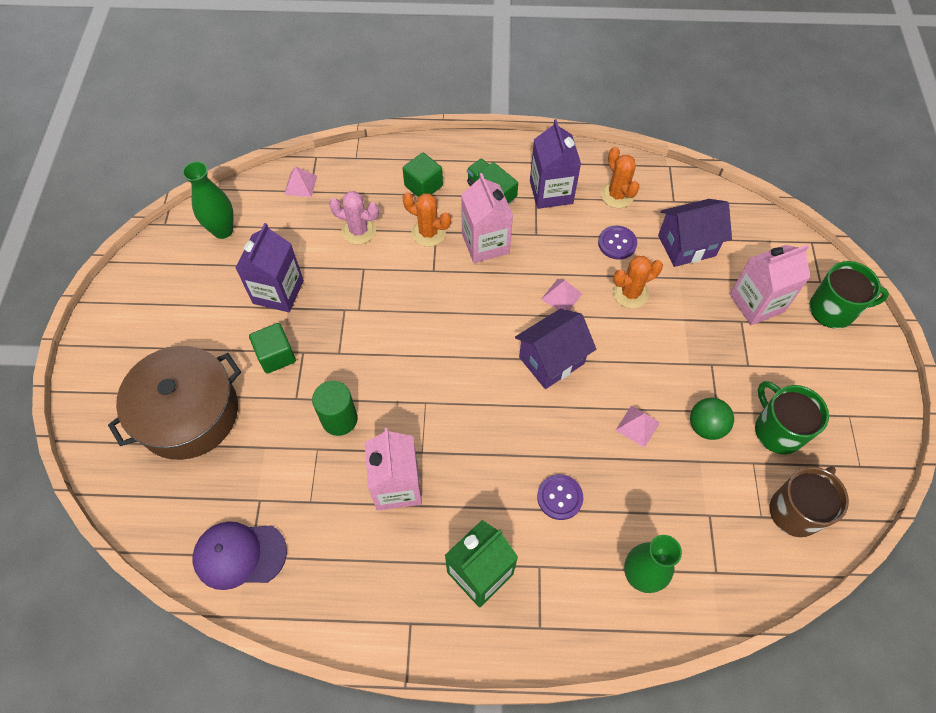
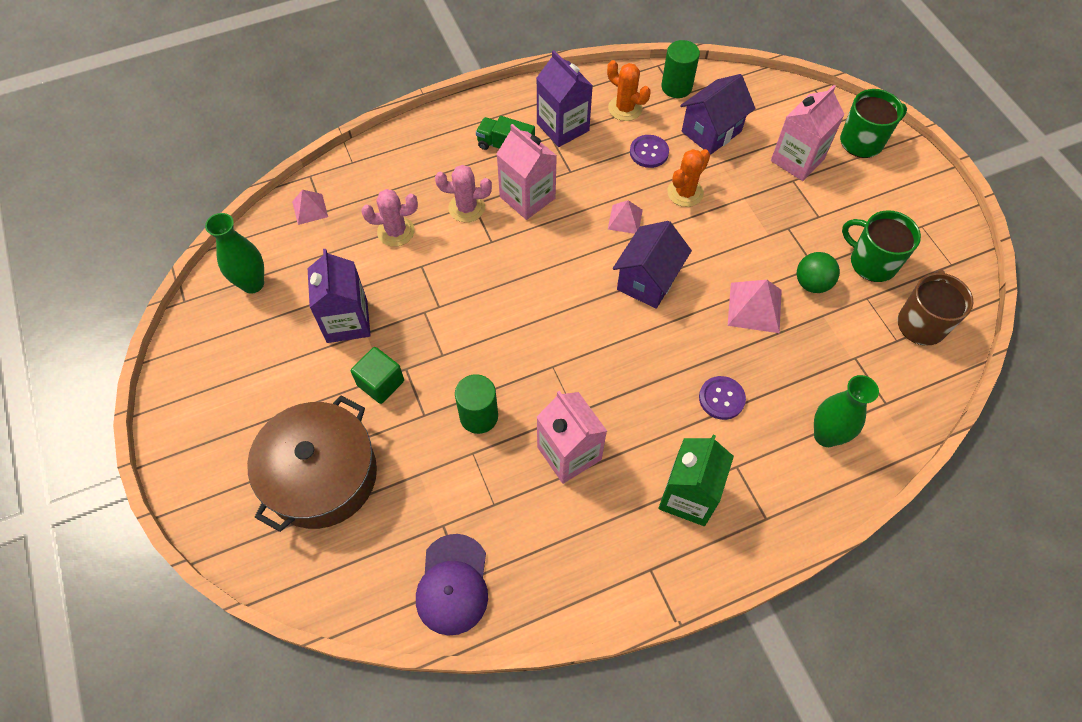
camera: 25 degrees left, 0 degrees up
purple cap [193,521,287,590] -> purple cap turned 60 degrees counterclockwise [416,534,488,636]
orange cactus [402,192,451,247] -> pink cactus [435,165,492,222]
green cube [403,153,443,197] -> none
pink pyramid [616,405,660,448] -> pink pyramid [728,280,782,333], size x1.57
none -> green cylinder [661,40,700,98]

